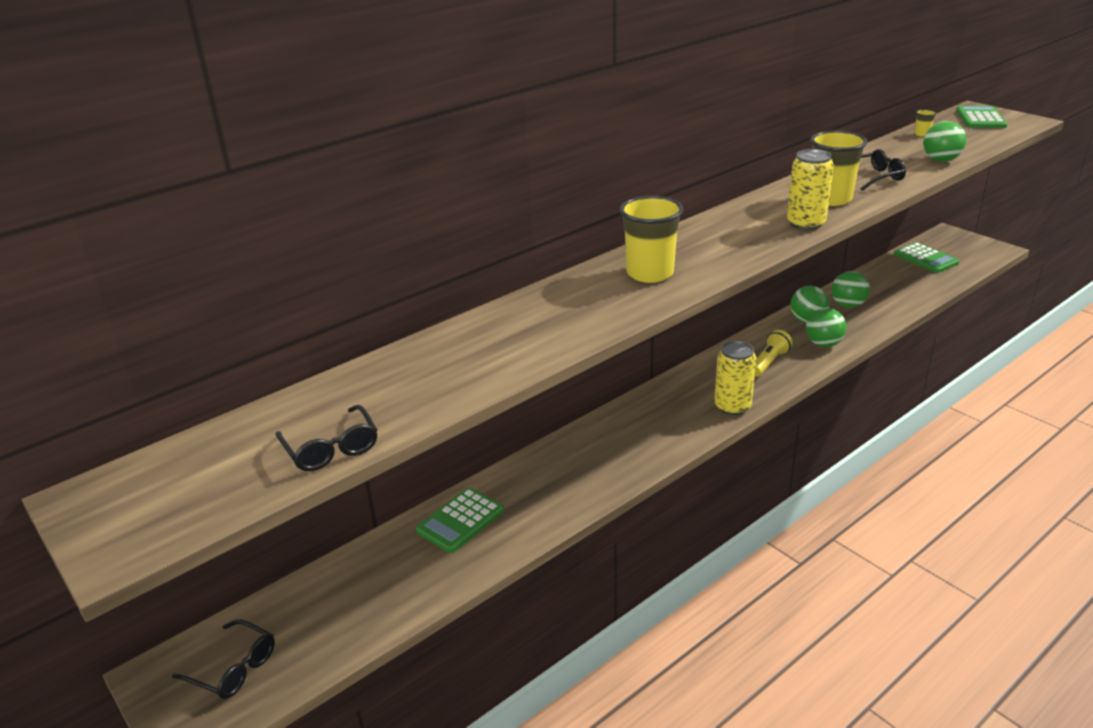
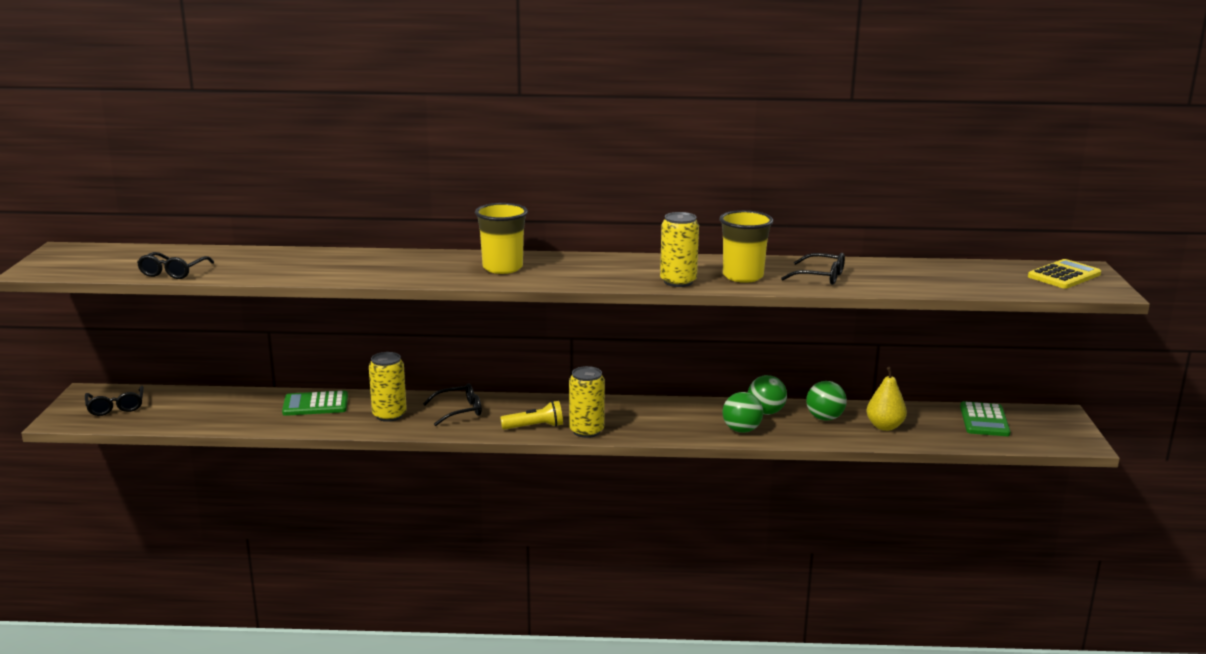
camera: 40 degrees right, 10 degrees down
yellow flashlight [755,330,793,377] -> yellow flashlight moved to [500,401,563,430]
yellow cup [915,109,937,137] -> none
green ball [924,121,967,162] -> none
green calculator [956,106,1008,128] -> yellow calculator [1028,259,1101,289]
none -> yellow can [369,352,407,422]
none -> black glasses [423,383,482,426]
none -> yellow pear [866,367,907,431]

